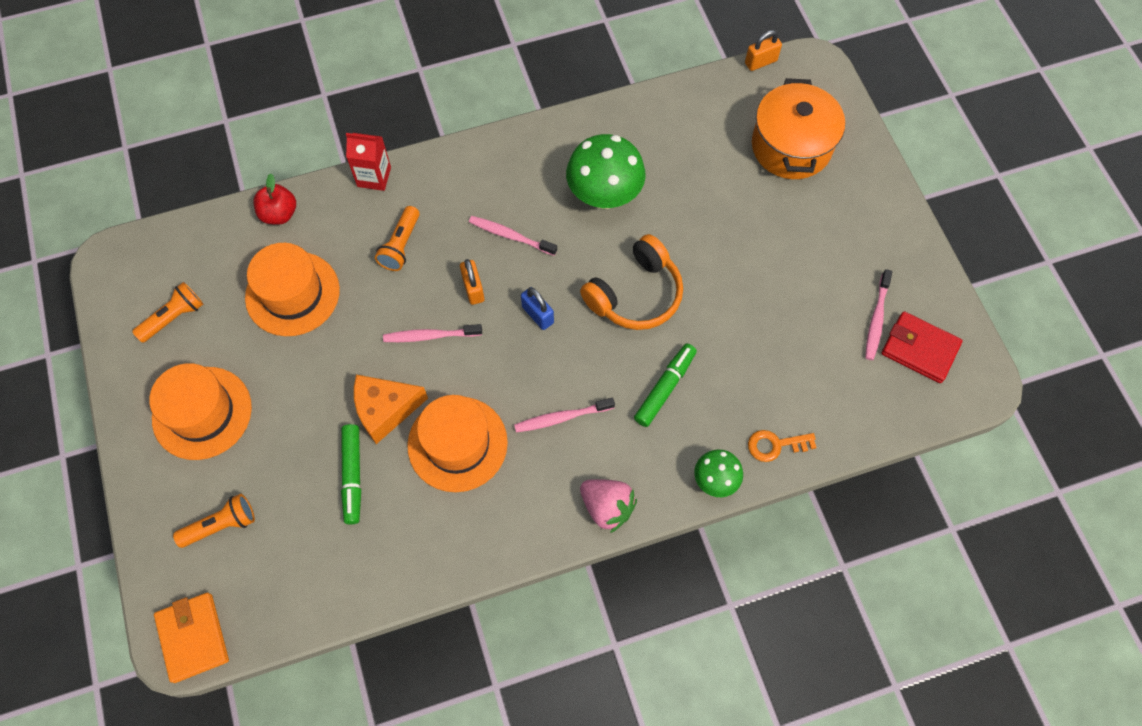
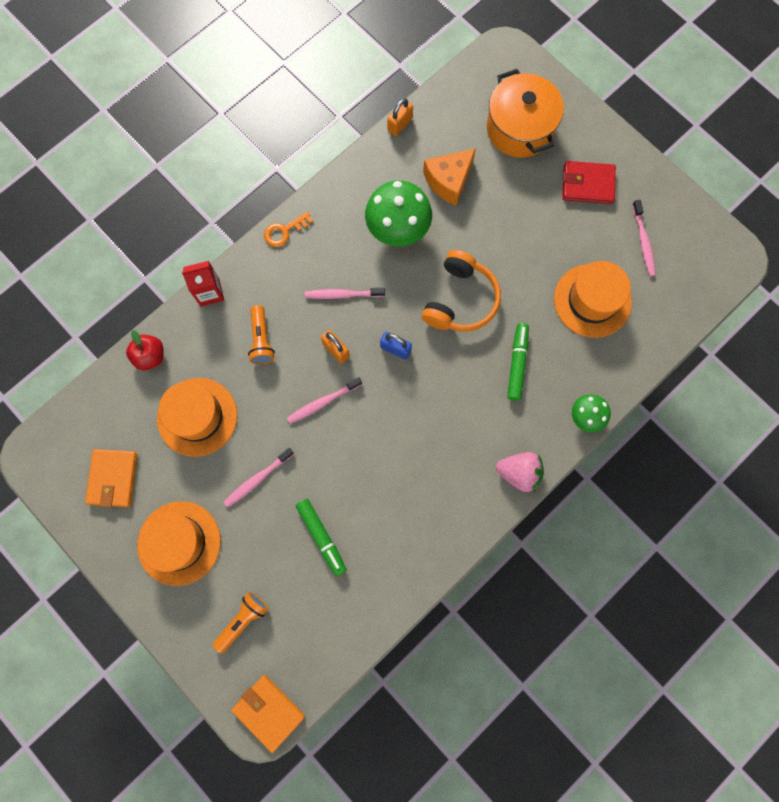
camera: 25 degrees left, 10 degrees up
orange flashlight [132,282,203,343] -> orange wallet [85,449,138,507]
orange cheese [354,375,428,444] -> orange cheese moved to [423,148,476,206]
orange hat [407,395,508,492] -> orange hat moved to [554,261,632,338]
pink toothbrush [514,398,615,433] -> pink toothbrush moved to [223,448,294,507]
orange padlock [745,30,782,71] -> orange padlock moved to [387,98,413,136]
orange key [748,430,817,462] -> orange key moved to [264,212,313,247]
red wallet [881,311,963,383] -> red wallet moved to [562,161,616,204]

